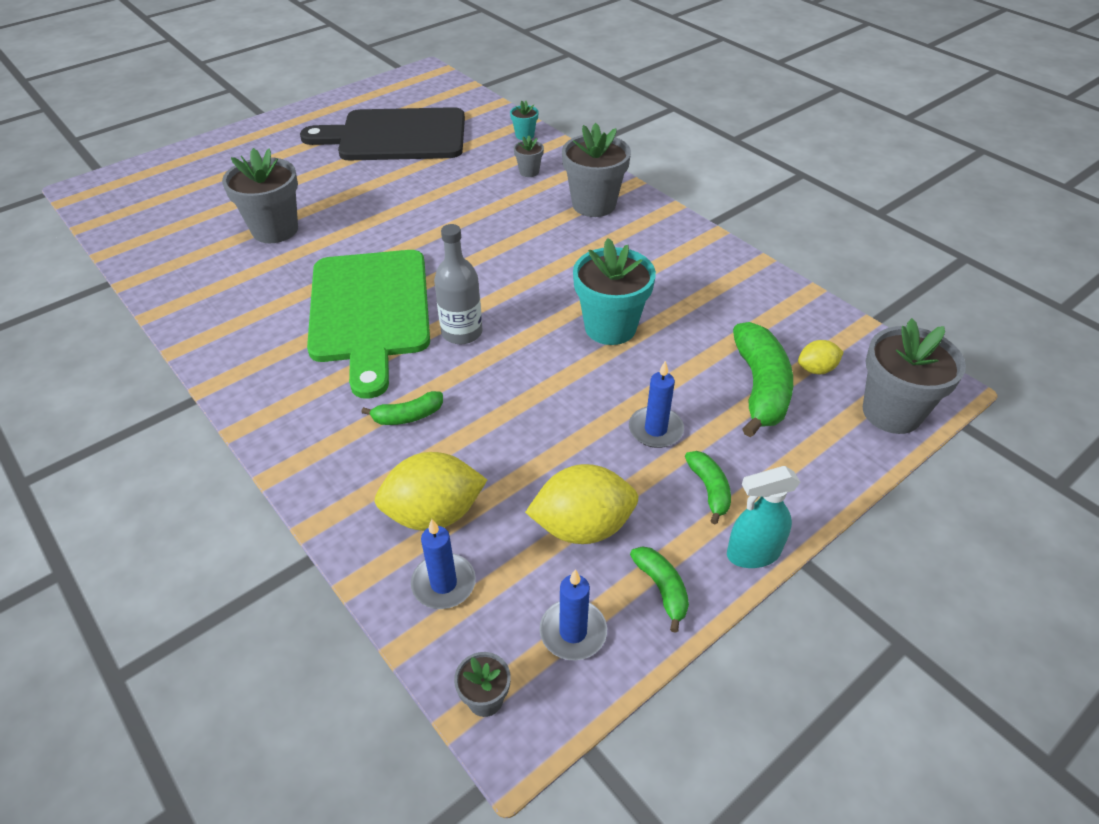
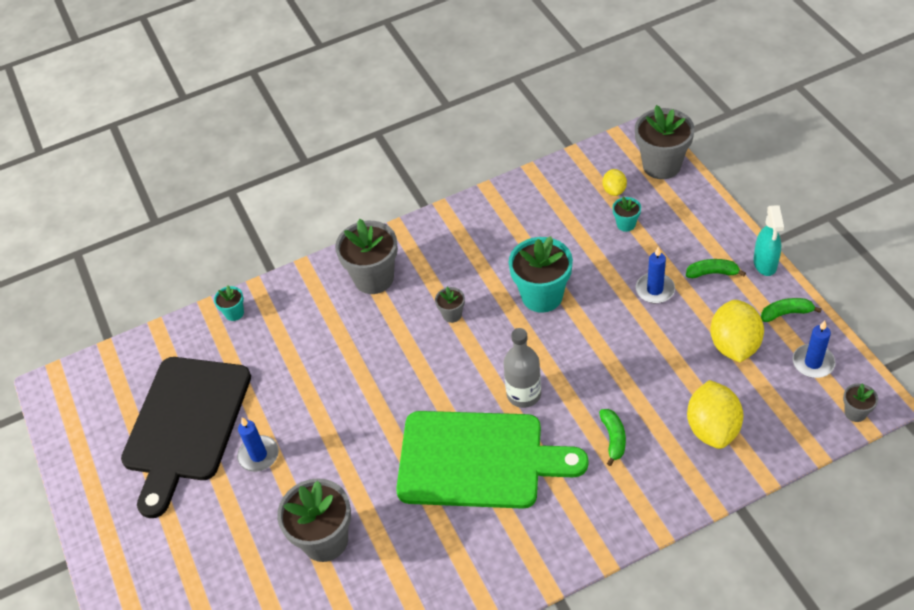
camera: 70 degrees left, 5 degrees up
blue candle [411,519,476,609] -> blue candle moved to [237,417,279,472]
grey flower pot [514,136,544,177] -> grey flower pot moved to [435,287,465,323]
green banana [733,322,793,437] -> turquoise flower pot [612,197,641,232]

